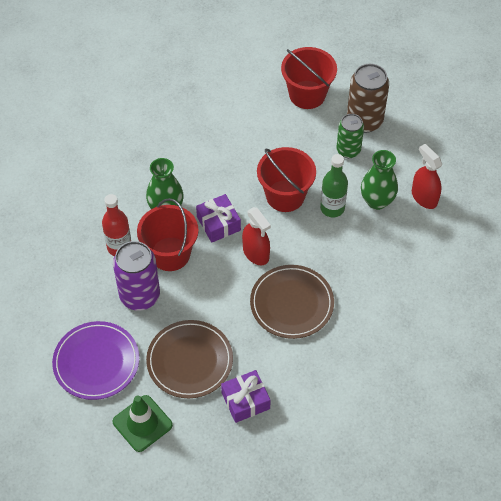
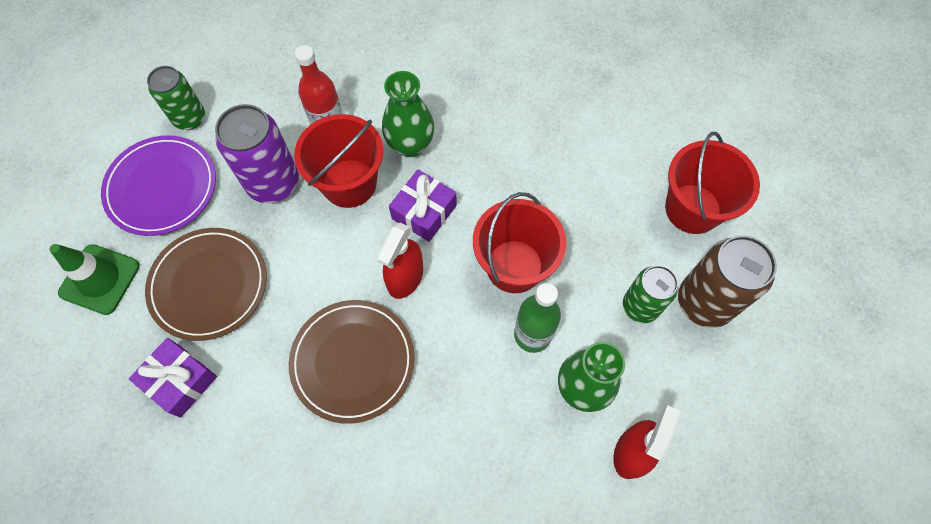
camera: 60 degrees right, 10 degrees up
none -> green can [147,66,205,130]

